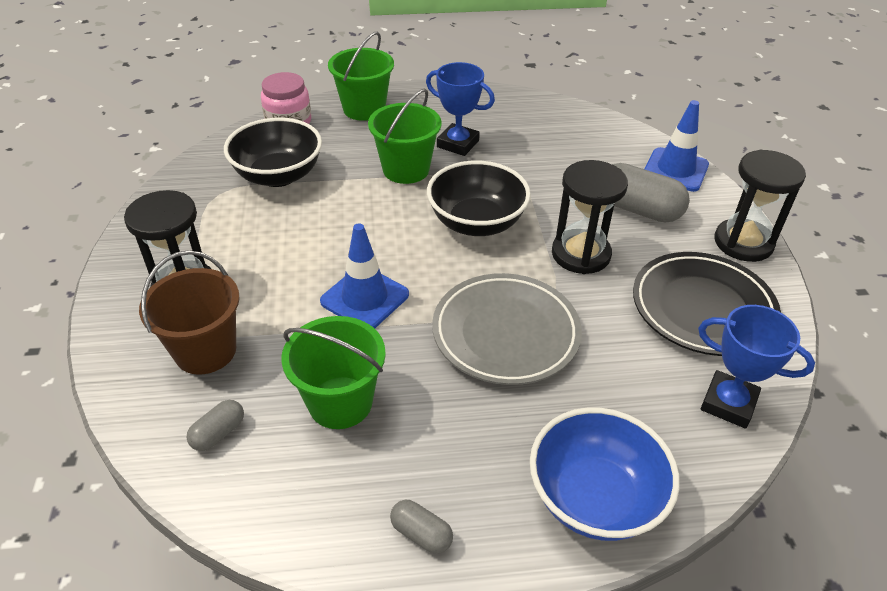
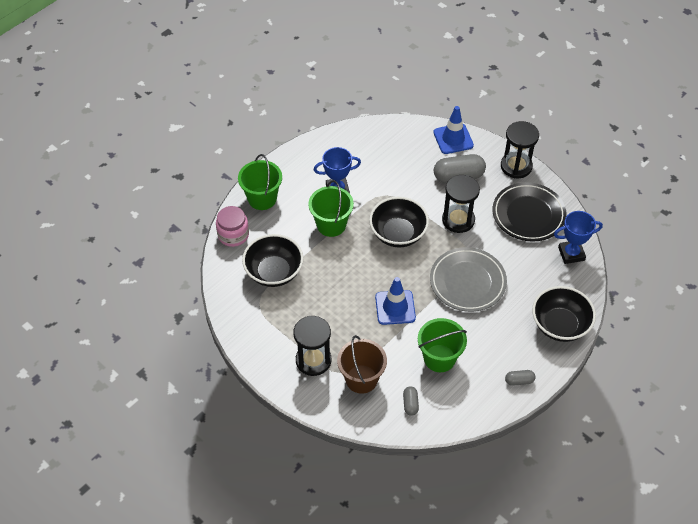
camera: 40 degrees left, 10 degrees up
blue bowl [530,407,680,541] -> black bowl [532,286,596,342]

